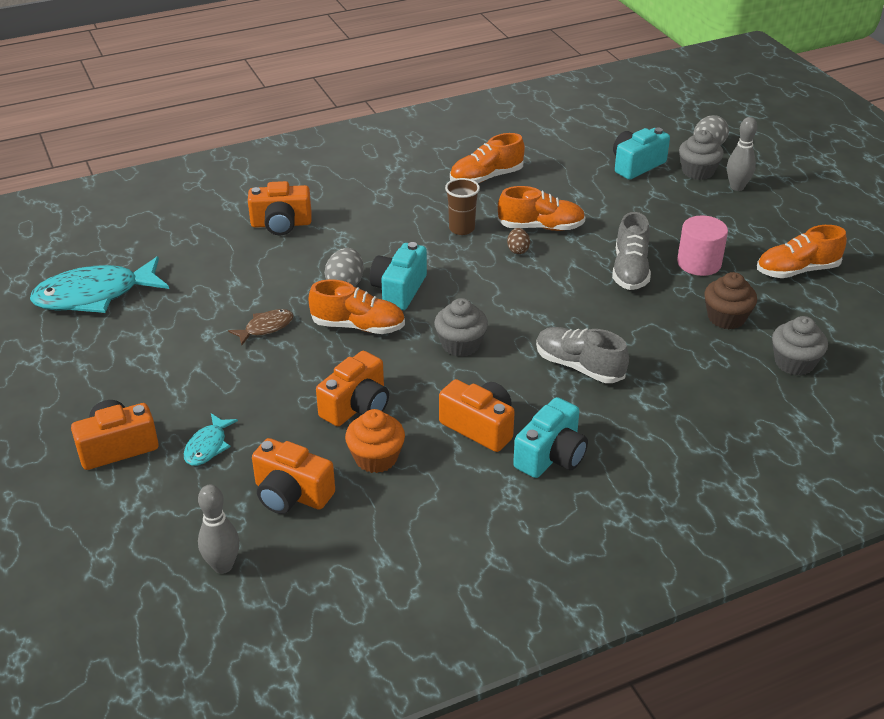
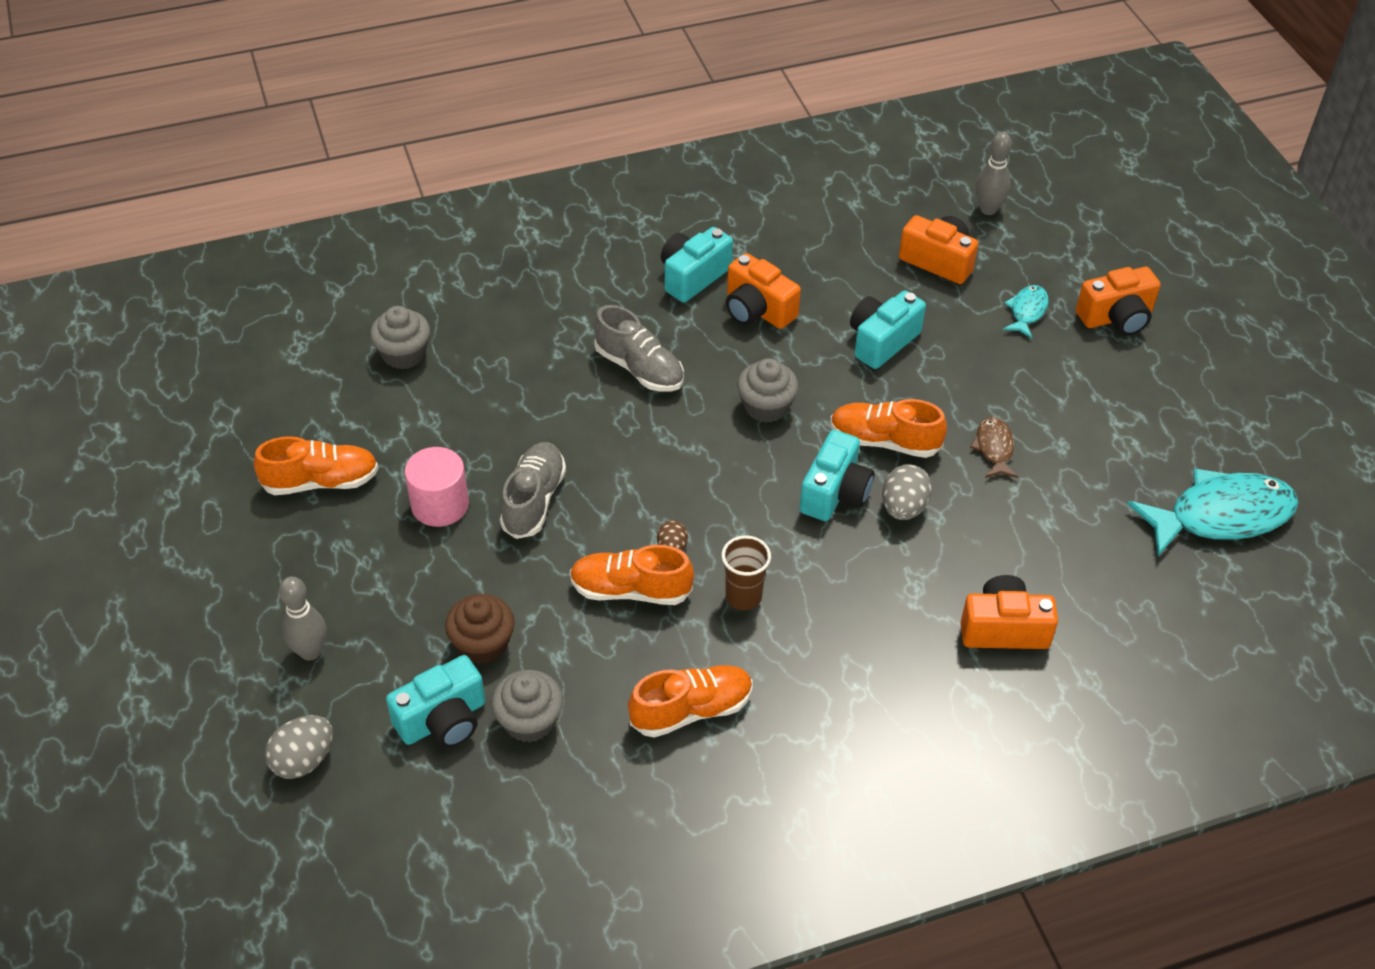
camera: 175 degrees left, 10 degrees up
brown fish [228,309,294,345] -> brown fish turned 120 degrees clockwise [970,417,1018,478]
orange camera [316,351,389,426] -> turquoise camera [850,290,926,369]
orange cupcake [345,409,405,473] -> none
grey cupcake [679,130,724,180] -> grey cupcake moved to [491,670,563,743]
brown cupcake [704,272,757,329] -> brown cupcake moved to [445,594,515,664]

